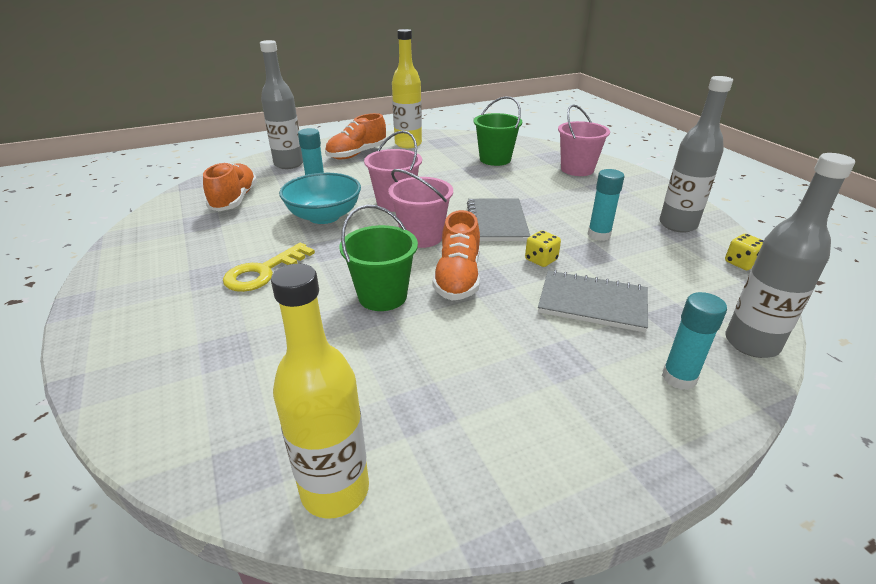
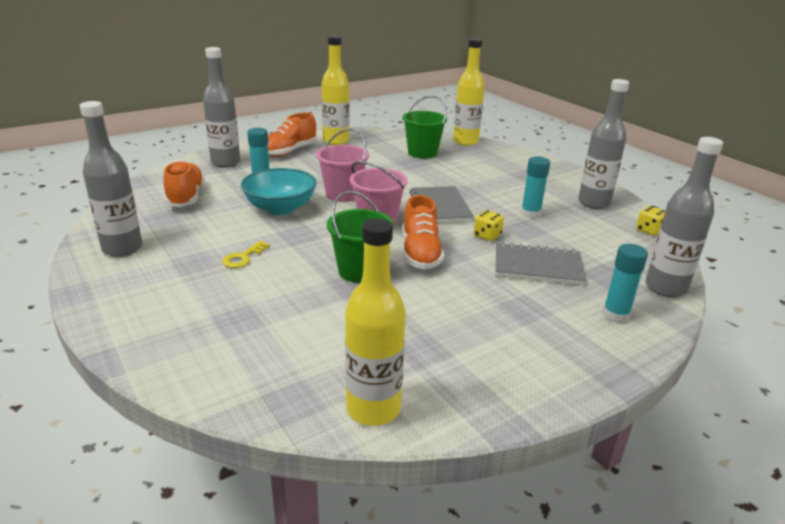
camera: 10 degrees left, 5 degrees down
yellow key [223,243,315,292] -> yellow key [222,241,270,268], size x0.63
pink bucket [558,104,610,176] -> none
none -> grey bottle [80,101,142,257]
none -> yellow bottle [453,38,485,146]

